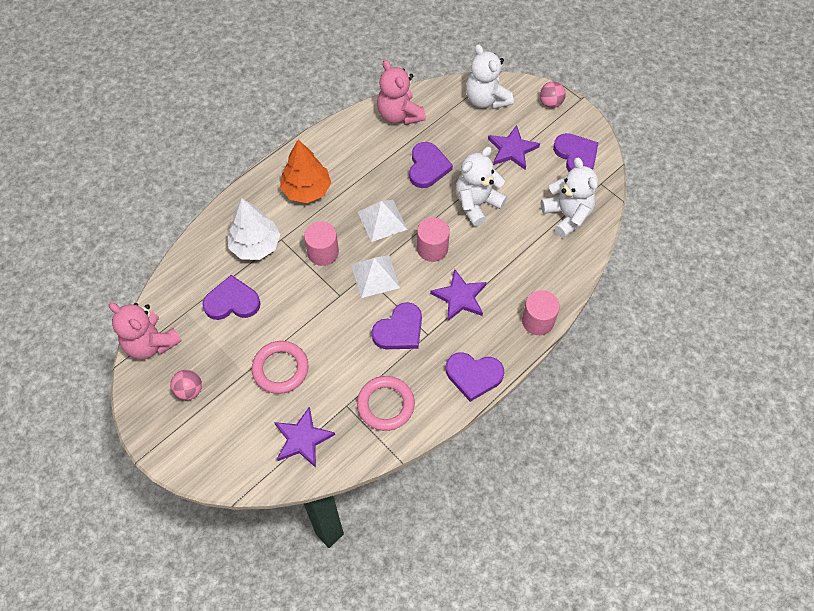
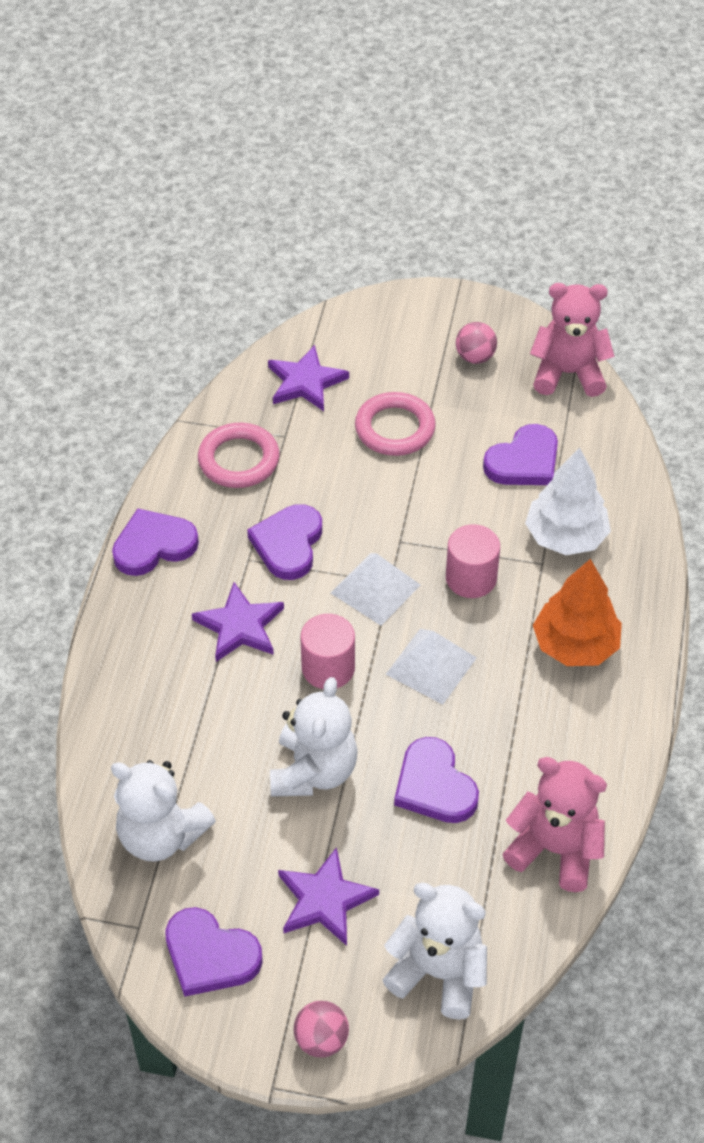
camera: 145 degrees right, 10 degrees down
pink cylinder [522,290,560,335] -> none

